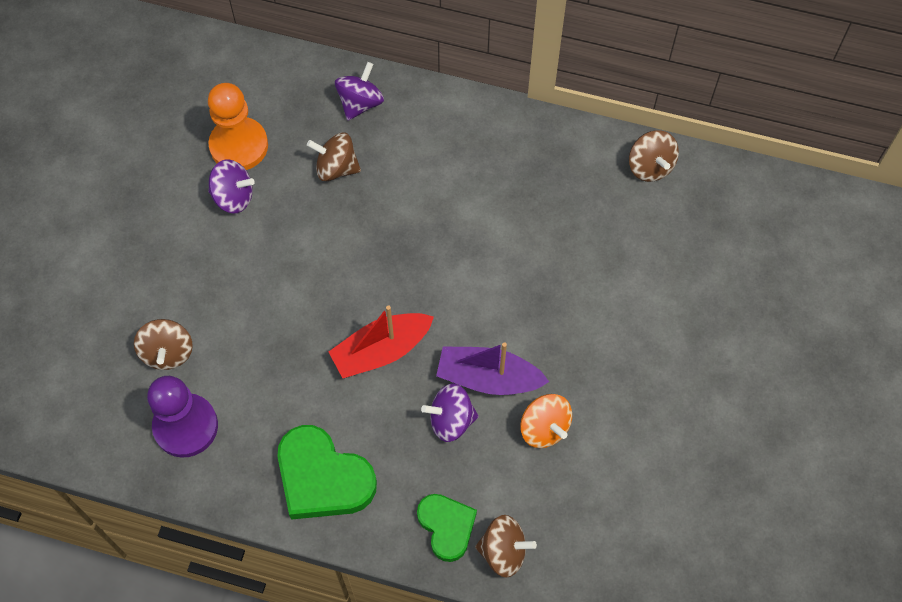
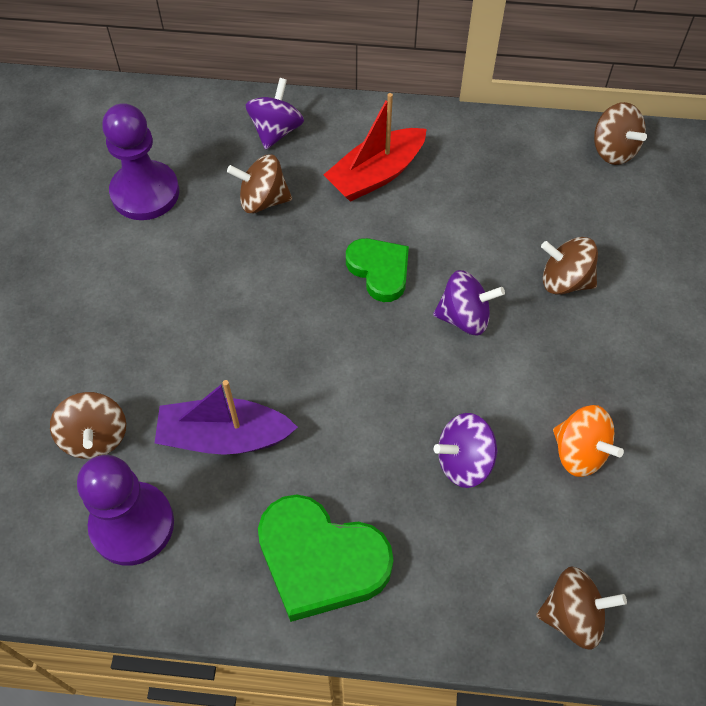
camera: 10 degrees left, 5 degrees down
orange pawn [208,83,268,170] -> purple pawn [102,103,179,220]
purple spinning top [208,159,255,213] -> purple spinning top moved to [433,270,505,336]
red boat [329,305,434,378] -> red boat moved to [324,93,427,202]
green heart [417,494,477,562] -> green heart moved to [346,238,409,302]
purple boat [436,342,549,395] -> purple boat moved to [155,380,298,455]
none -> brown spinning top [541,237,598,295]

